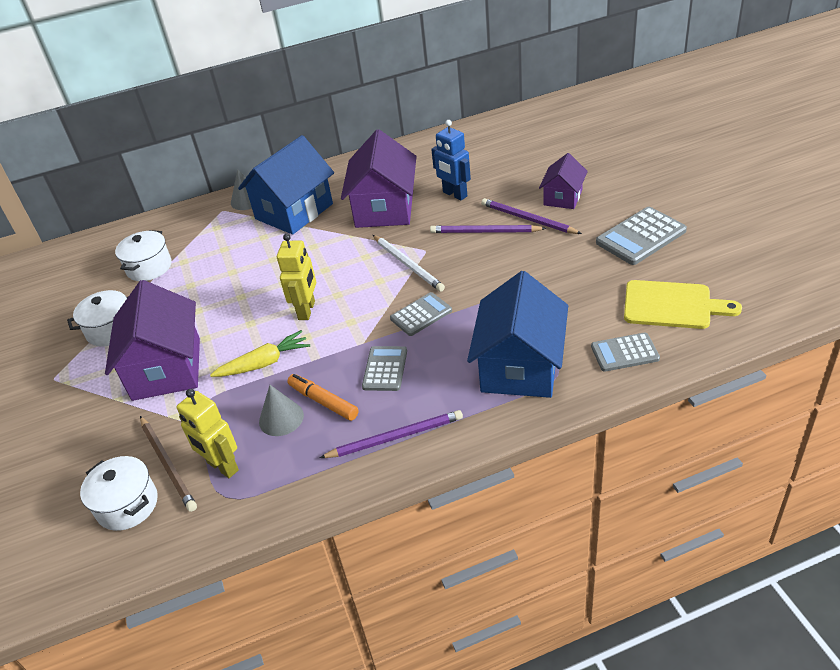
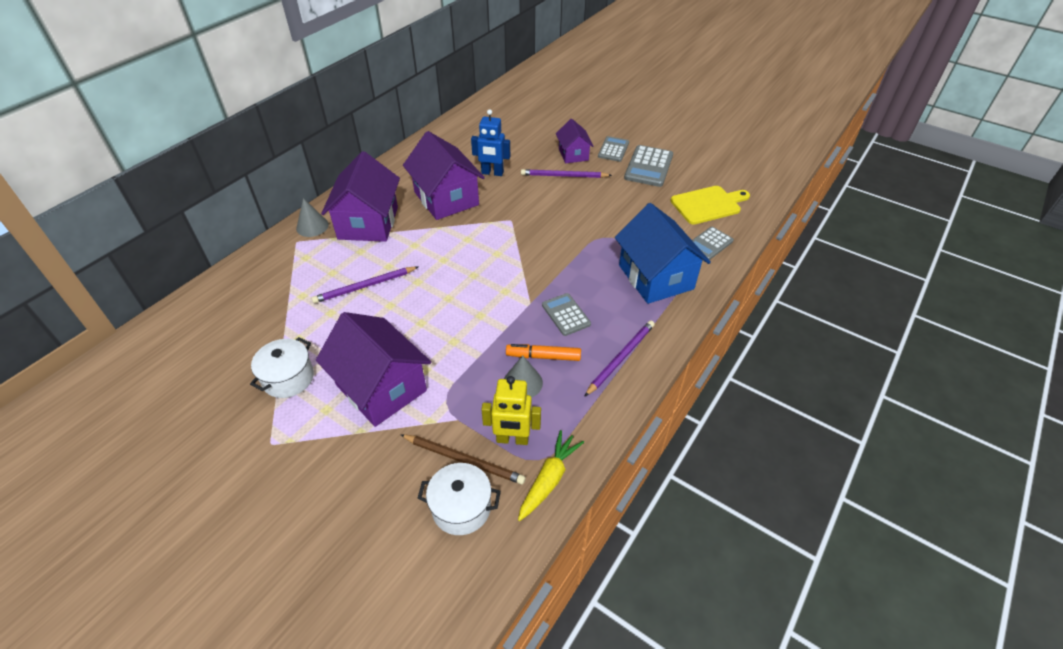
camera: 40 degrees left, 5 degrees up
white pot [115,230,172,281] -> none
yellow carrot [210,330,310,377] -> yellow carrot moved to [518,430,584,521]
blue house [238,135,334,235] -> purple house [321,151,400,242]
yellow robot [277,234,316,320] -> none
white pencil [373,235,445,292] -> none
grey calculator [390,292,452,336] -> grey calculator moved to [598,136,629,162]
purple pencil [430,225,547,233] -> purple pencil moved to [312,267,418,303]

